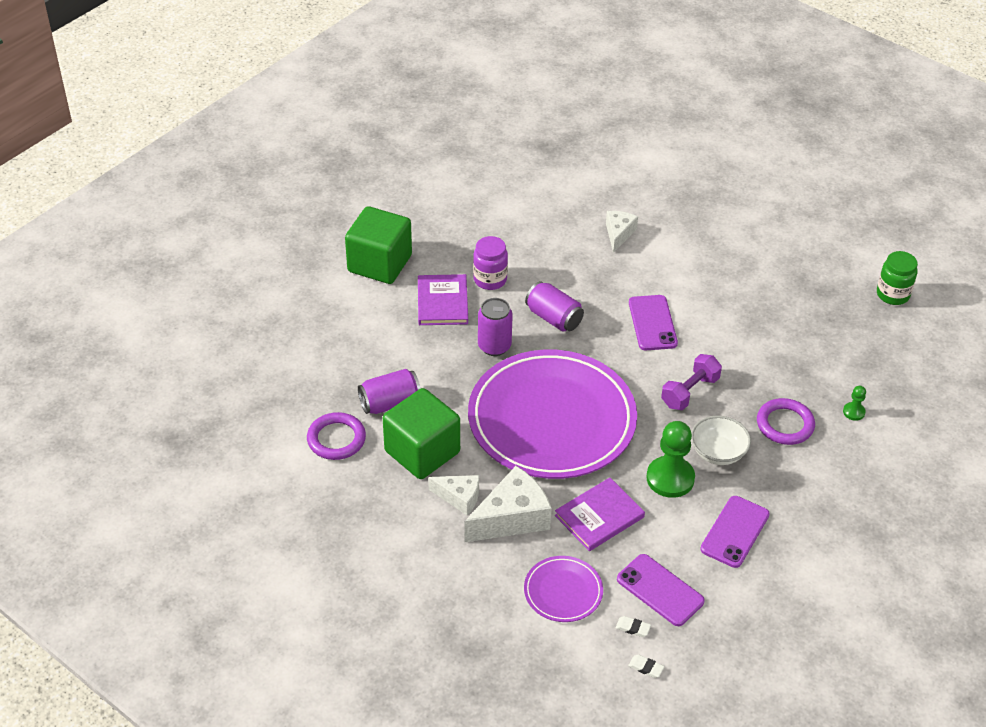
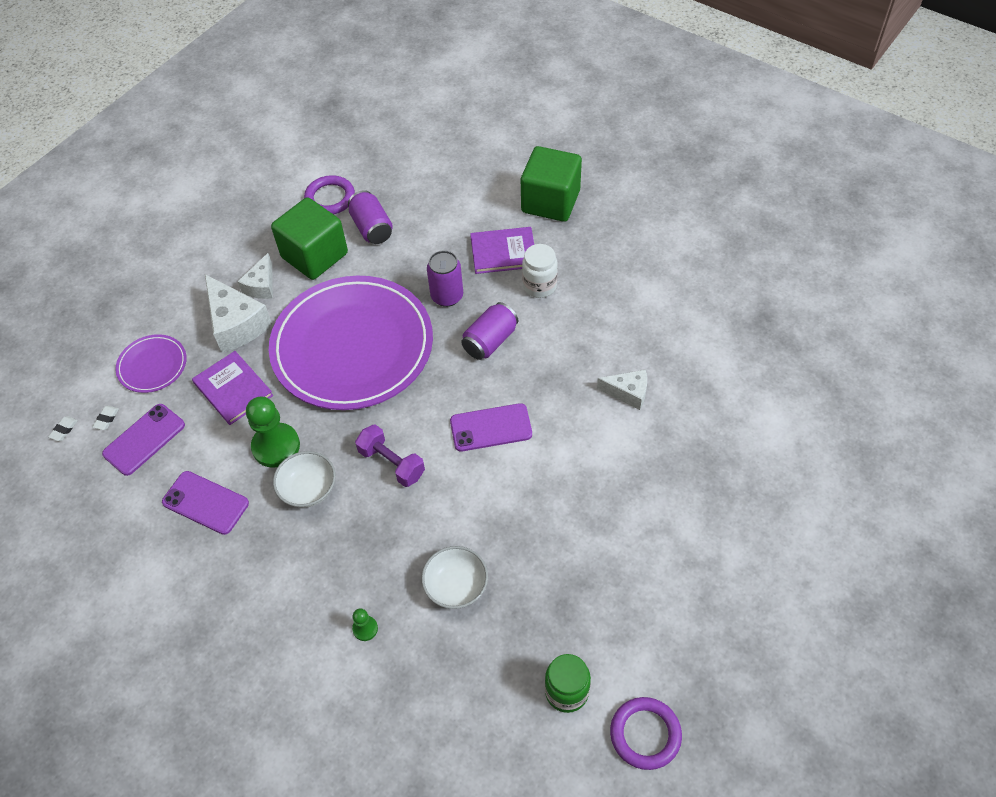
camera: 90 degrees right, 10 degrees up
purple jar [473,236,508,290] -> white jar [522,244,558,298]
purple ring [757,398,815,445] -> purple ring moved to [610,697,682,770]
none -> white bowl [422,546,488,609]

